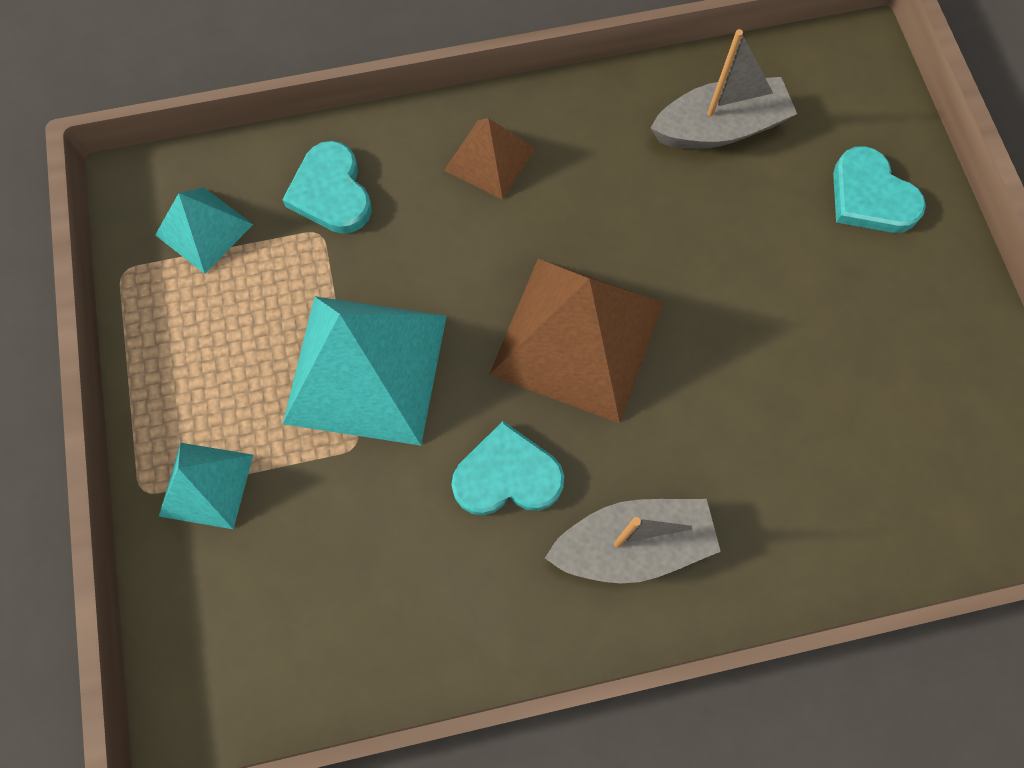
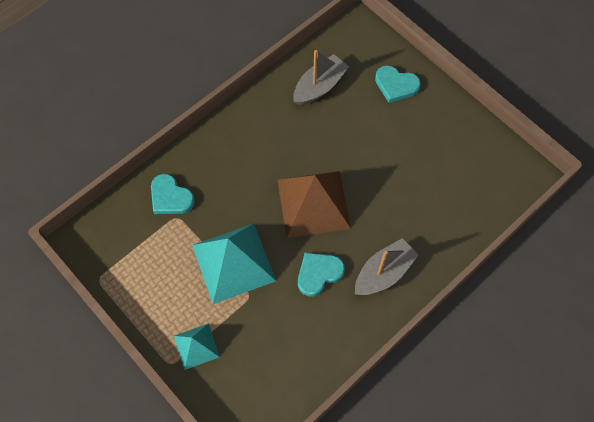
camera: 30 degrees left, 5 degrees down
turquoise pyramid [155,187,253,274] -> none
brown pyramid [444,118,536,200] -> none

